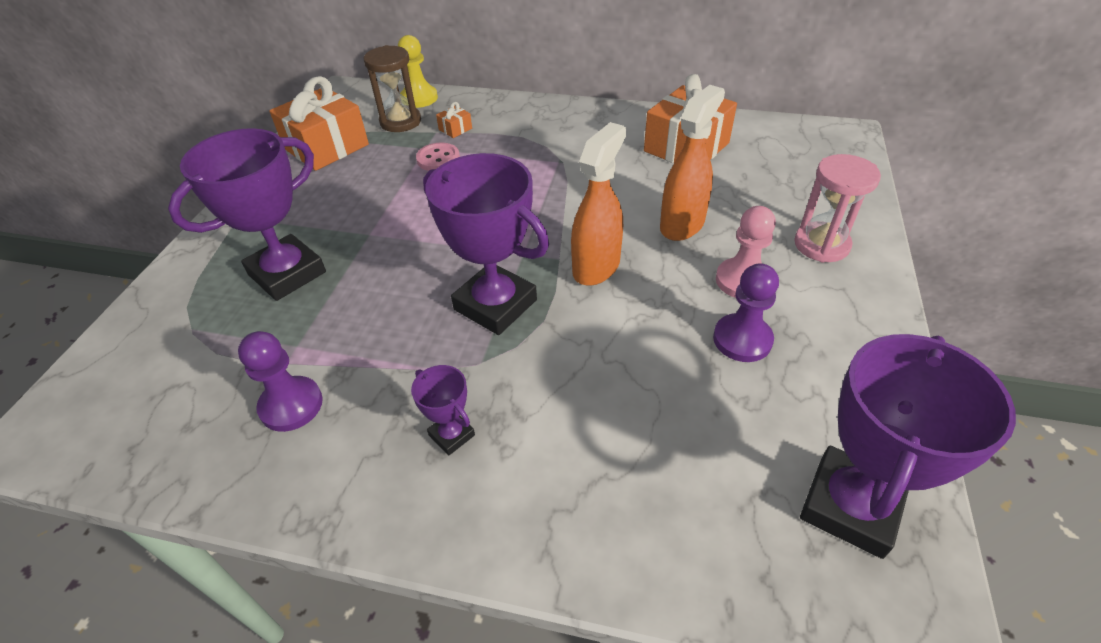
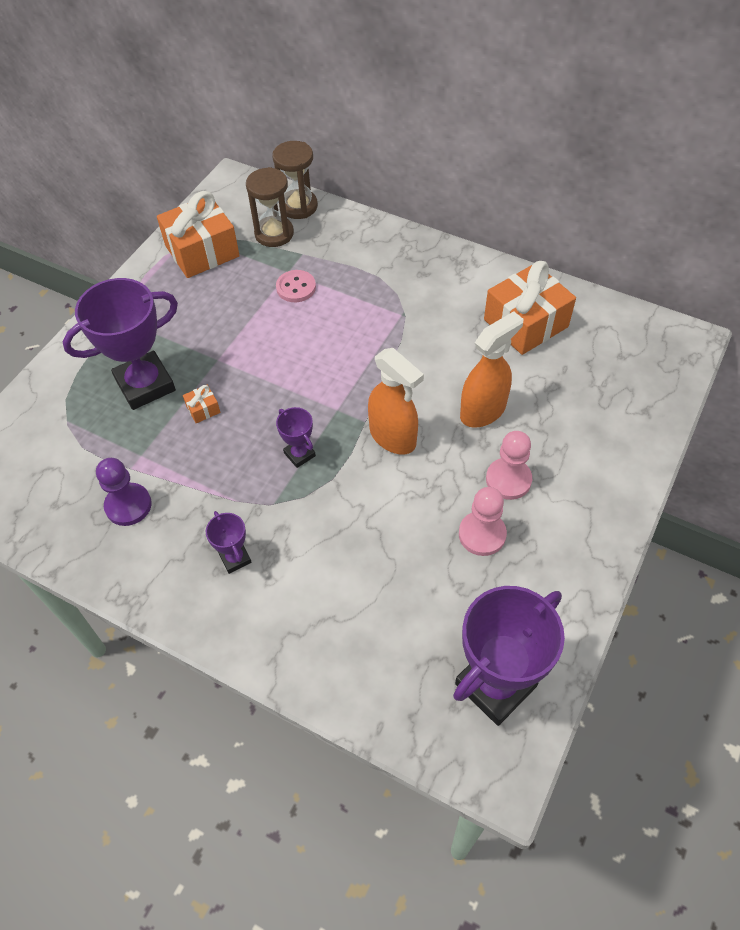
camera: 15 degrees right, 10 degrees up
yellow pawn [398,35,438,108] -> brown hourglass [272,141,318,219]
purple trophy [423,153,549,335] -> purple trophy [276,407,316,468], size x0.47
orange gift [436,102,472,138] -> orange gift moved to [183,385,221,423]
orange spray bottle [571,122,626,286] -> orange spray bottle turned 90 degrees clockwise [368,348,424,454]
purple pawn [713,263,779,362] -> pink pawn [459,487,507,556]
pink hourglass [794,154,881,263] -> none

